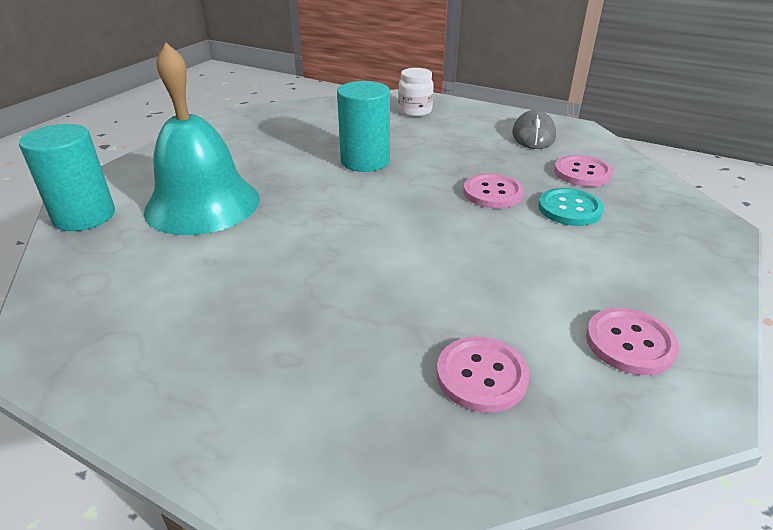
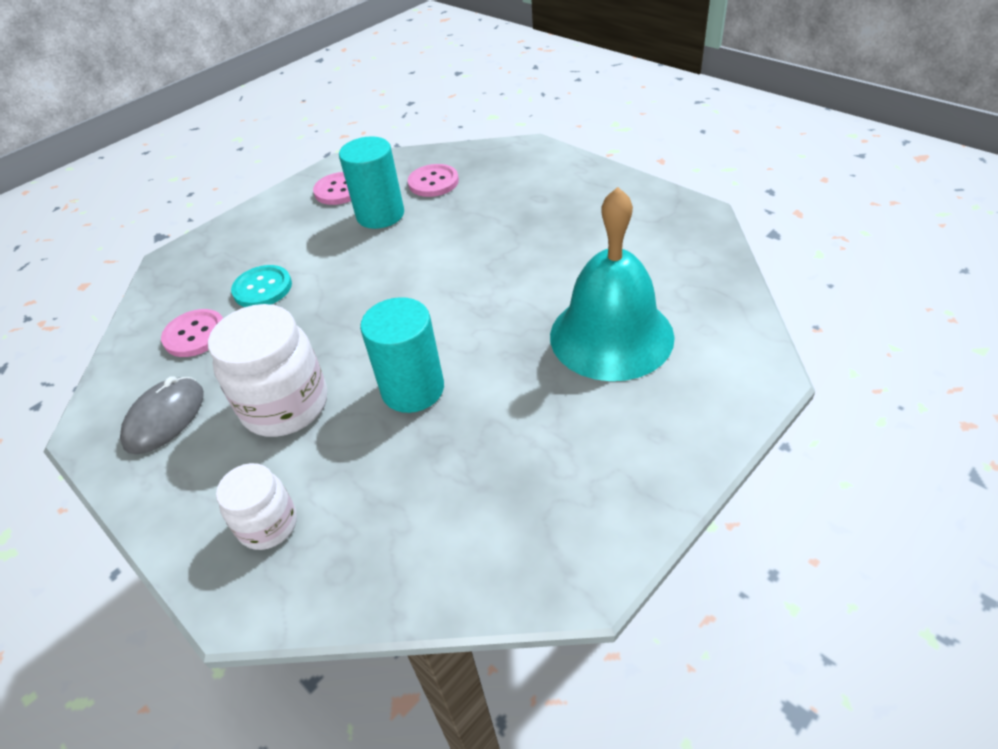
camera: 160 degrees left, 10 degrees up
turquoise cylinder [19,124,115,231] -> turquoise cylinder moved to [339,136,404,229]
pink button [463,173,524,208] -> none
none -> white jar [208,304,327,437]

